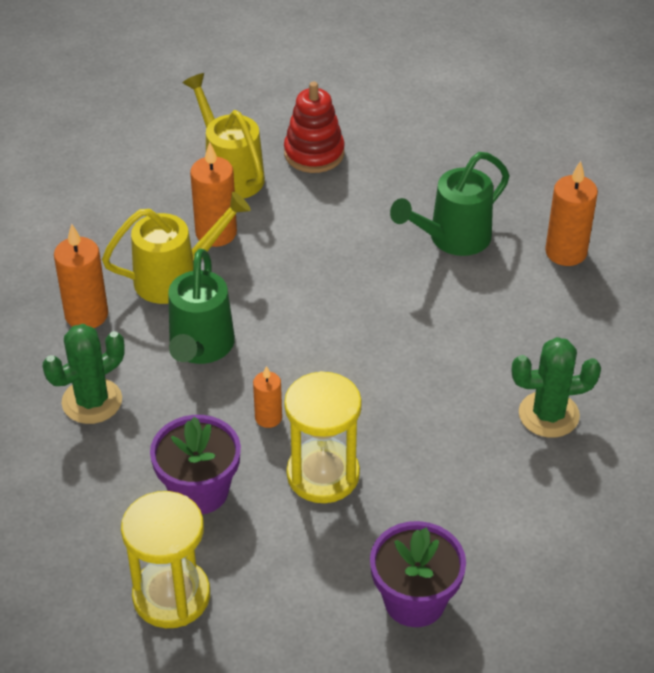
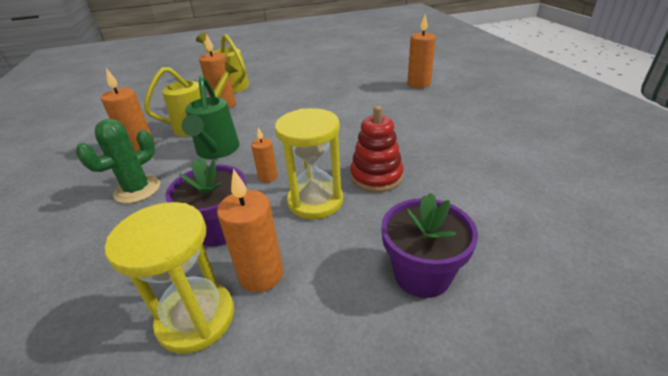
camera: 10 degrees left, 10 degrees down
red stacking toy [284,82,345,173] -> red stacking toy moved to [350,106,404,192]
green watering can [390,152,509,256] -> none
green cactus [512,337,601,438] -> none
none -> orange candle [217,169,283,292]

